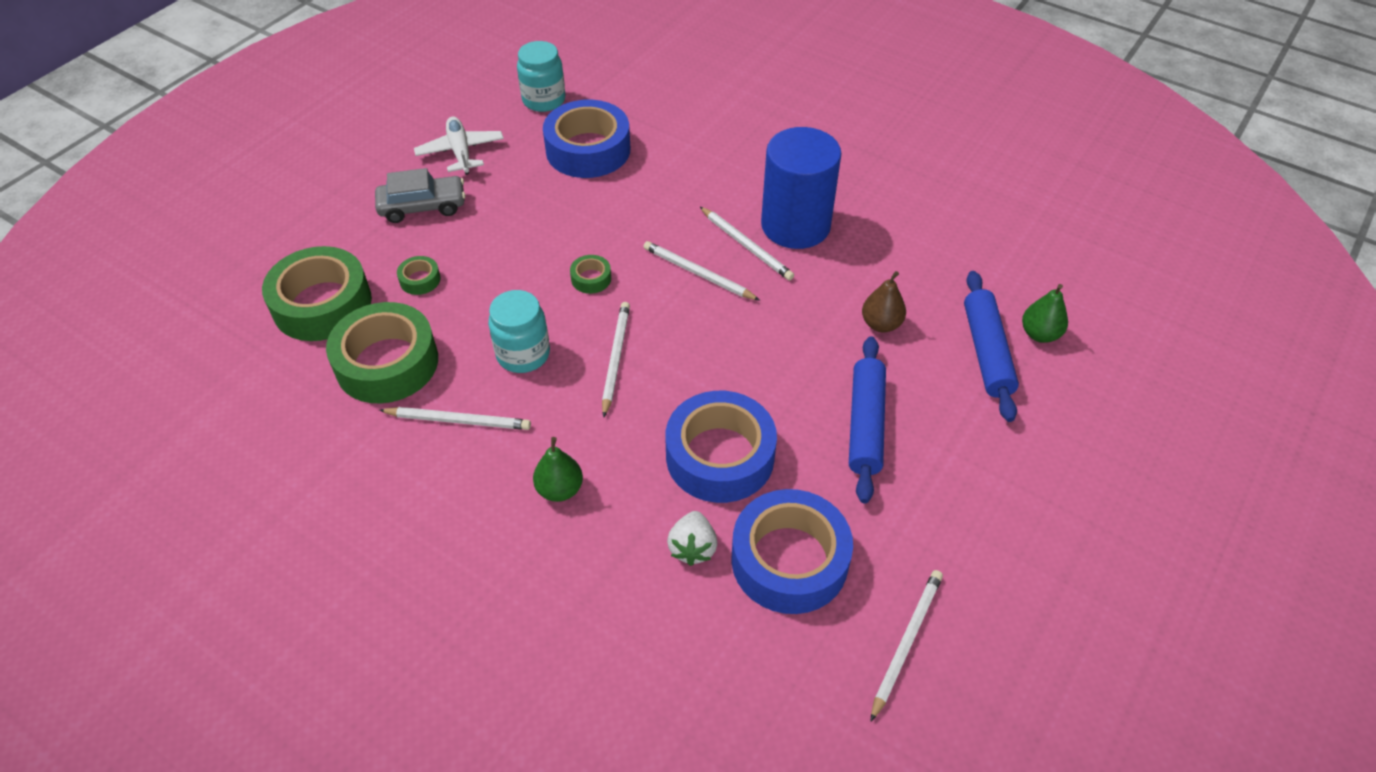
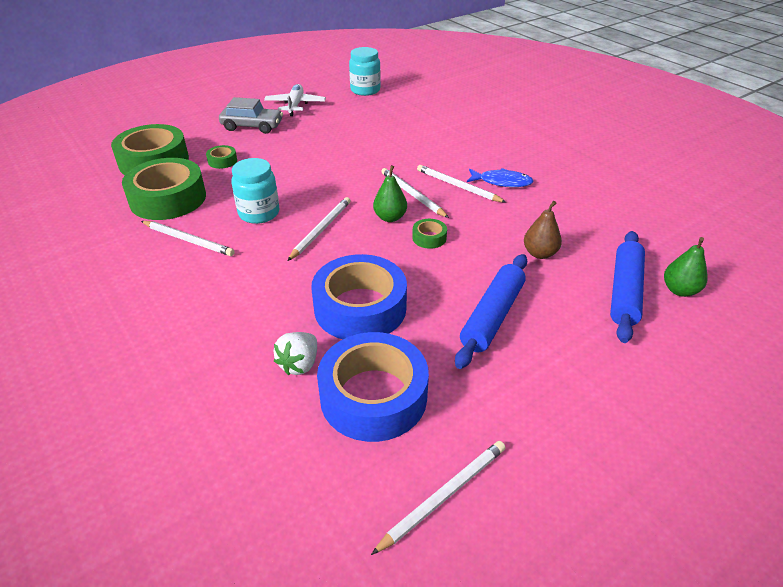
camera: 20 degrees right, 10 degrees down
green pear [533,437,583,502] -> green pear moved to [373,165,407,222]
blue tape [543,100,630,178] -> none
green tape [570,255,611,294] -> green tape moved to [412,219,447,249]
white pencil [700,207,794,280] -> white pencil turned 150 degrees clockwise [417,165,506,202]
blue cylinder [761,127,842,249] -> blue fish [467,168,534,187]

